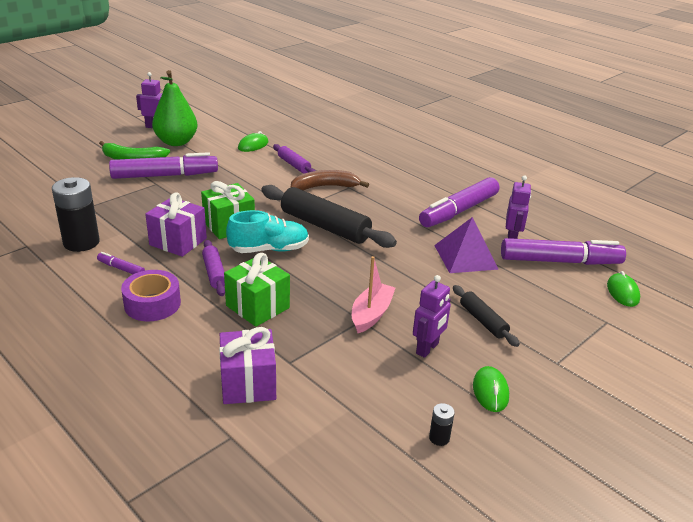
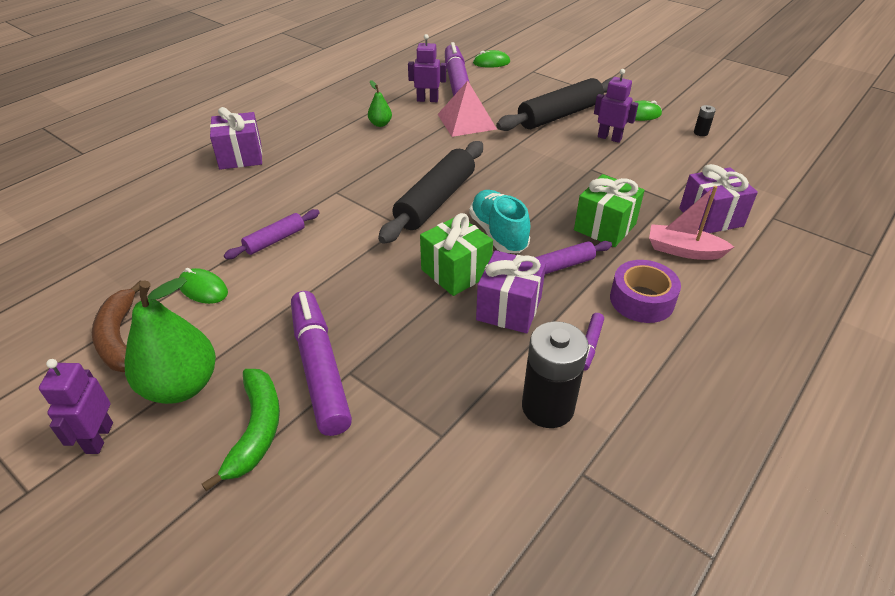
camera: 95 degrees left, 10 degrees up
brown banana [291,170,369,191] -> brown banana moved to [92,280,141,372]
pink boat [352,256,395,333] -> pink boat moved to [649,186,734,260]
purple marker [419,177,499,227] -> green pear [368,80,392,127]
purple pyramid [434,217,499,273] -> pink pyramid [437,81,497,137]
black rolling pin [453,285,520,347] -> black rolling pin [496,78,612,131], size x1.90
none -> purple gift [210,107,262,170]

